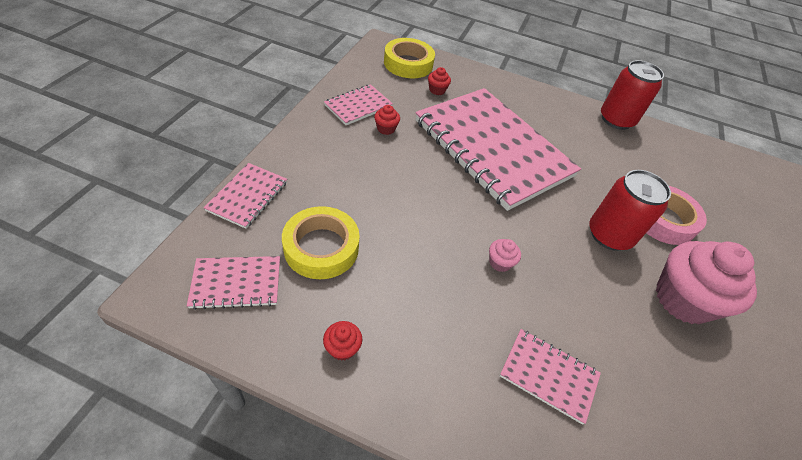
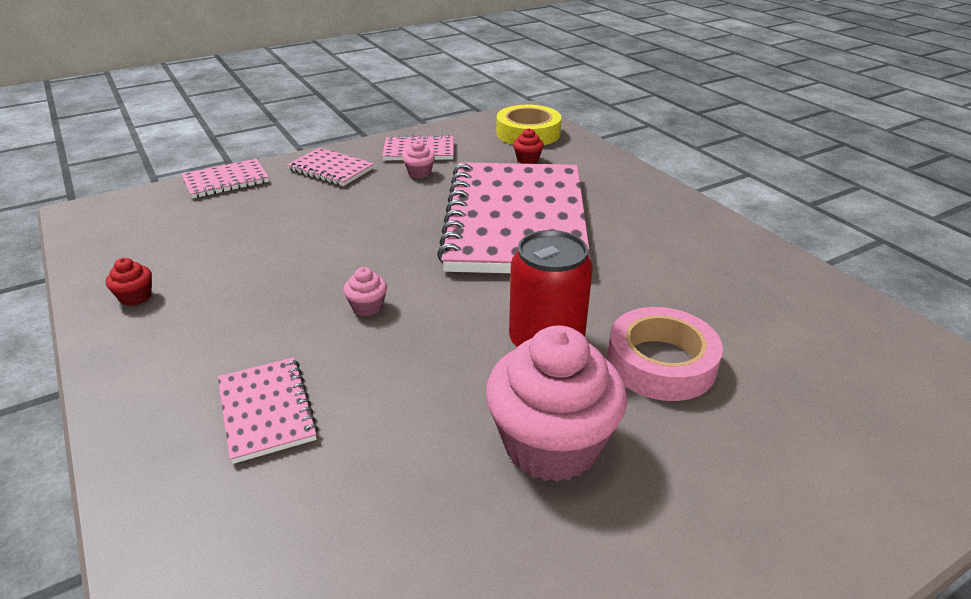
camera: 45 degrees right, 15 degrees down
pink notebook [187,256,280,310] -> pink notebook moved to [287,148,374,186]
yellow tape [282,206,360,279] -> none
red cupcake [374,105,400,135] -> pink cupcake [403,141,435,179]
red can [601,60,664,130] -> none

